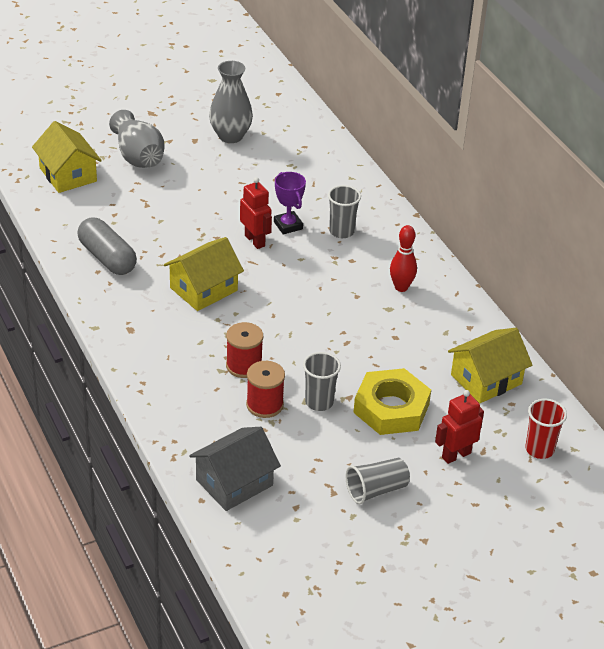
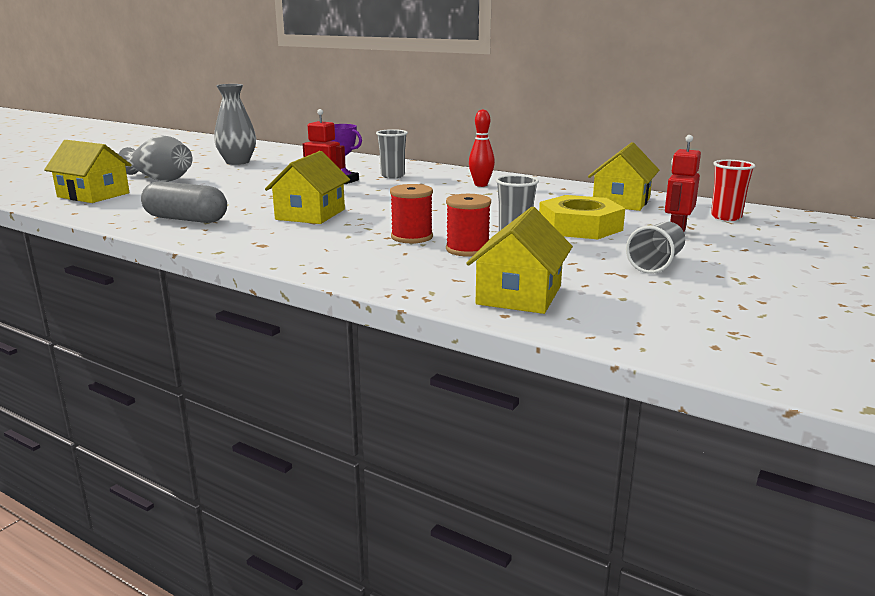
camera: 30 degrees left, 20 degrees down
grey house [189,427,281,511] -> yellow house [466,207,573,314]

